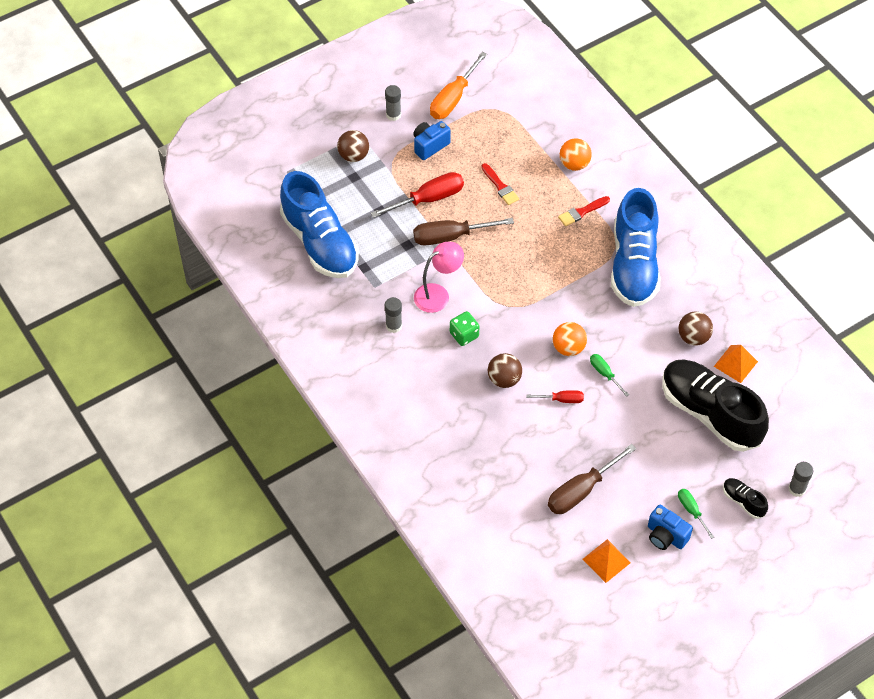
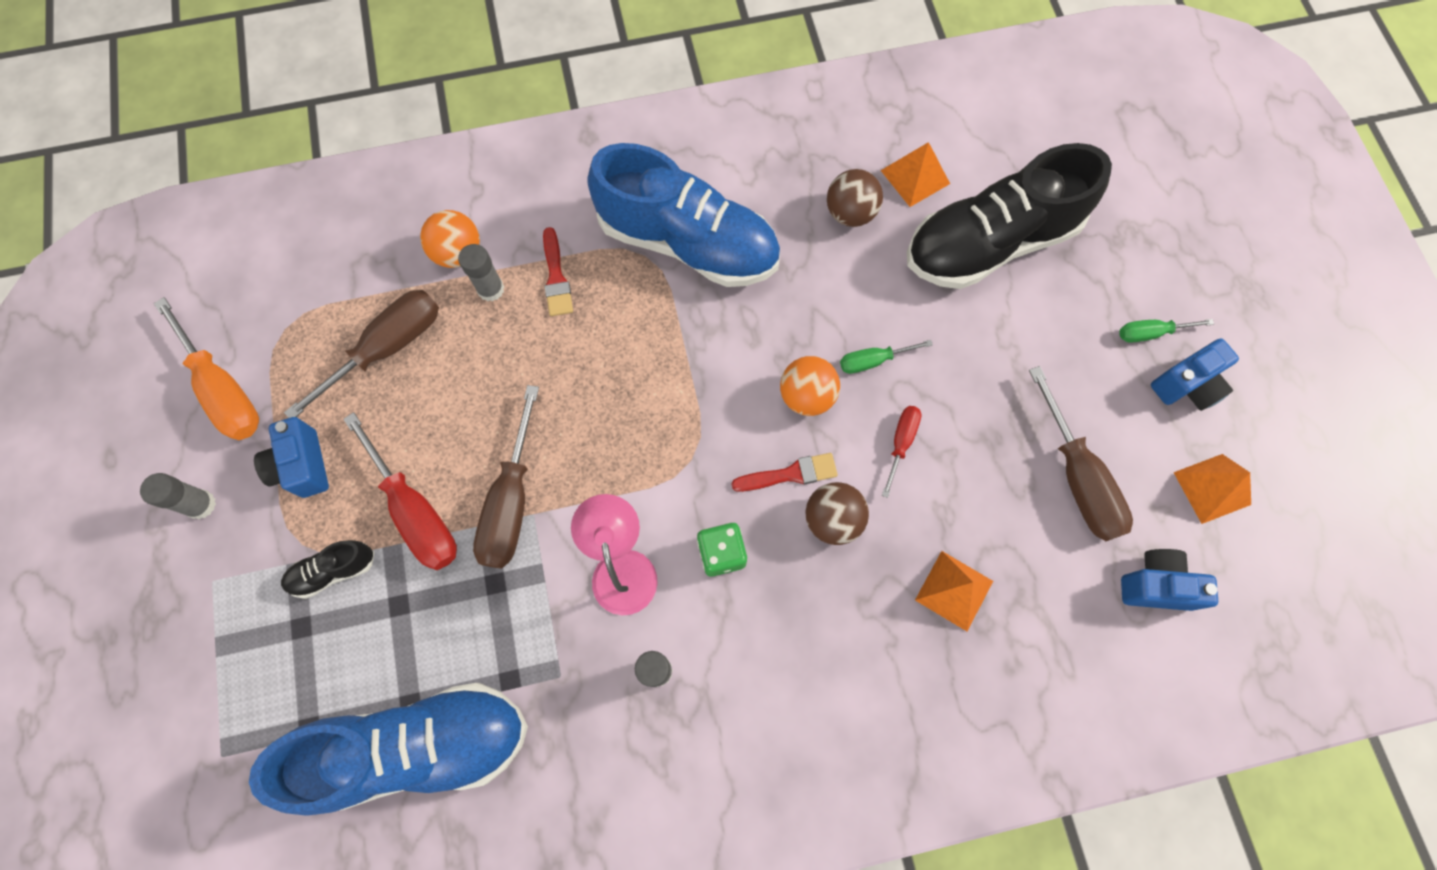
camera: 70 degrees left, 15 degrees up
brown ball [337,130,369,162] -> none
red screwdriver [371,172,464,218] -> red screwdriver turned 150 degrees clockwise [343,412,457,570]
red brush [481,163,519,205] -> red brush moved to [732,453,838,492]
black shoe [723,478,768,519] -> black shoe moved to [281,540,374,599]
grey glue stick [788,462,813,497] -> grey glue stick moved to [458,244,504,301]
none -> brown screwdriver [284,290,439,418]
none -> orange pyramid [915,551,993,631]
none -> blue camera [1121,549,1218,611]

